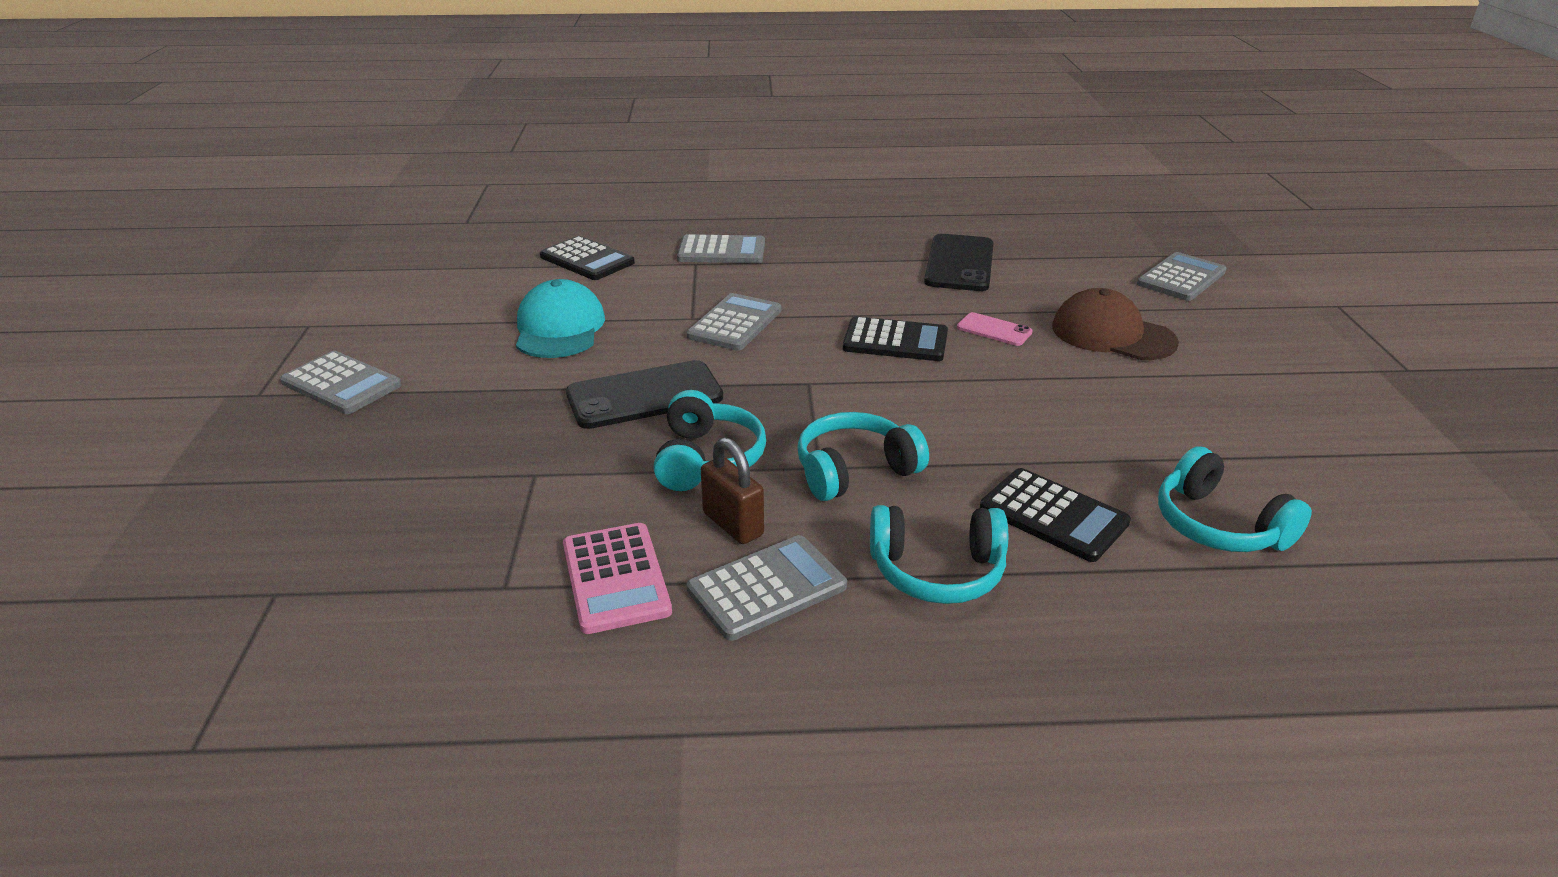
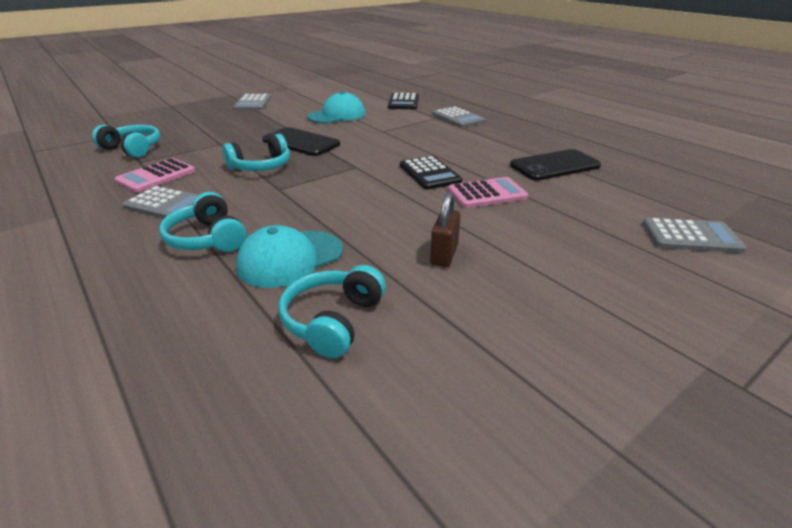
camera: 55 degrees right, 0 degrees up
grey calculator [687,293,781,351] -> none
brown padlock [701,437,764,544] -> brown padlock moved to [430,192,461,267]
turquoise headphones [797,412,929,501] -> turquoise headphones moved to [92,125,160,158]
pink phone [957,312,1033,346] -> pink calculator [448,177,528,208]
black calculator [980,468,1131,562] -> turquoise cap [236,225,343,288]
brown cap [1052,288,1179,360] -> none

